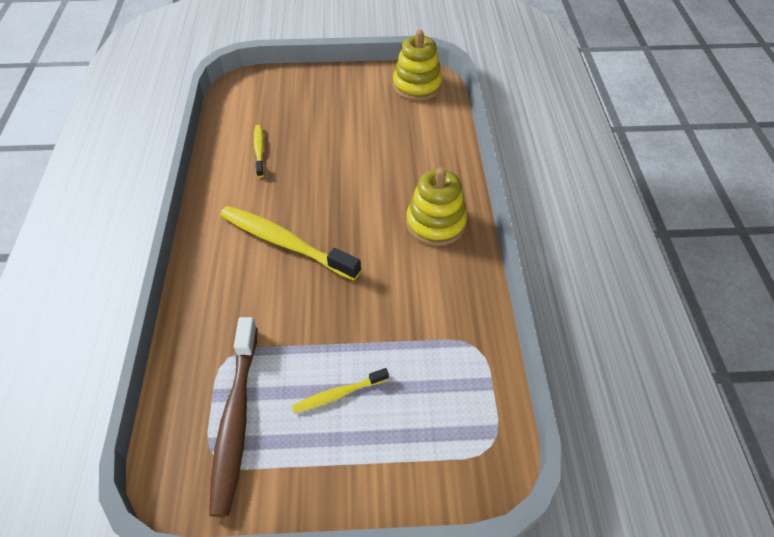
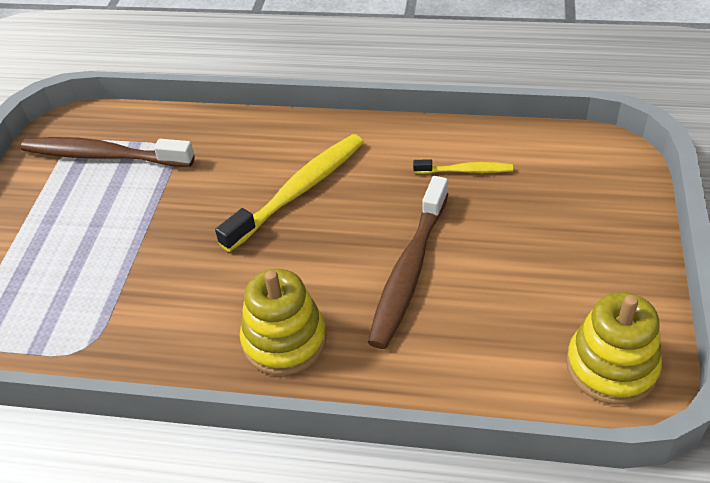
camera: 105 degrees right, 5 degrees down
yellow toothbrush [292,368,389,413] -> none
none -> brown toothbrush [368,176,448,349]

